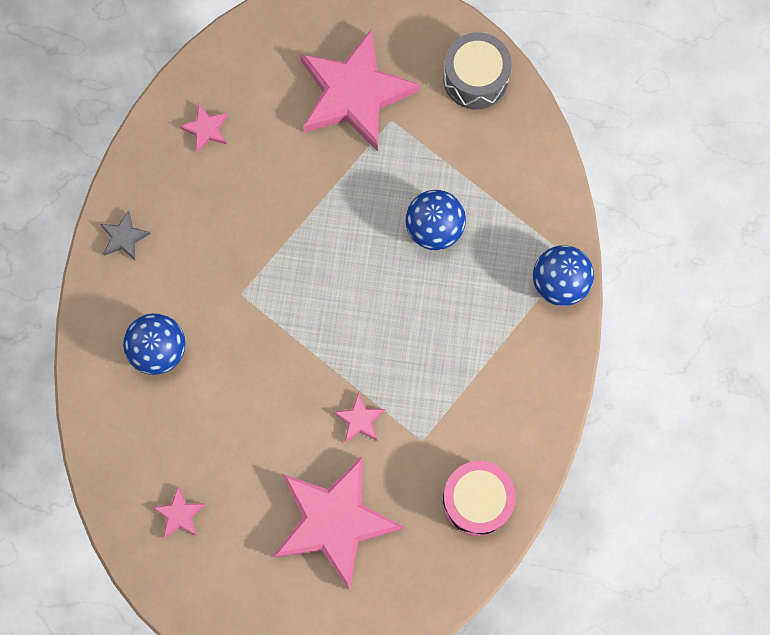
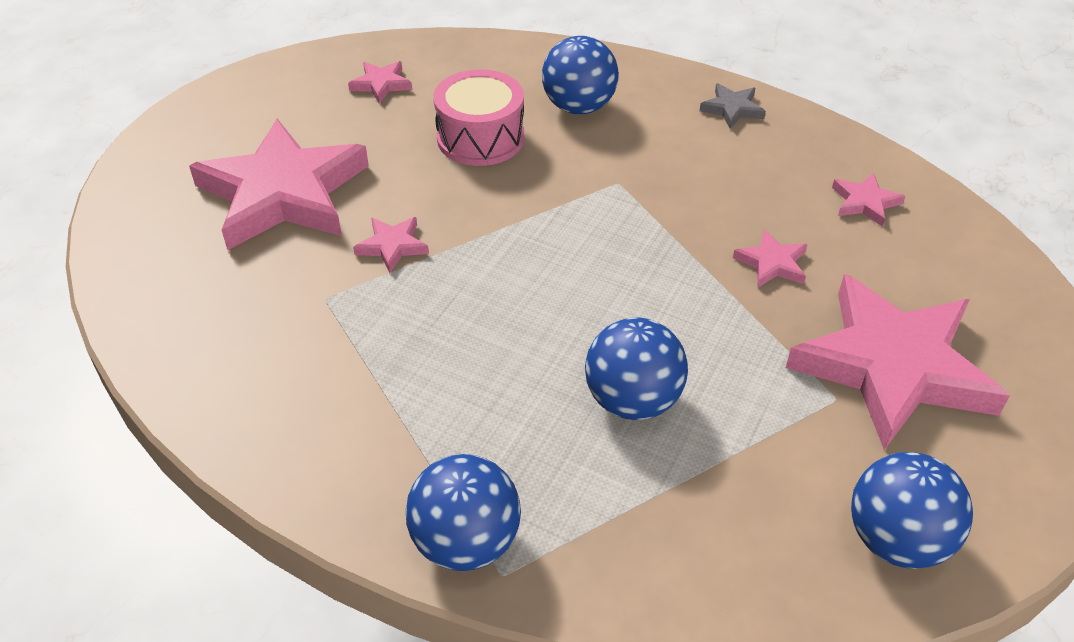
camera: 110 degrees right, 30 degrees down
pink drum [442,461,516,536] -> pink drum moved to [433,69,524,166]
grey drum [443,32,512,109] -> blue ball [851,452,973,569]
none -> pink star [733,229,807,287]

